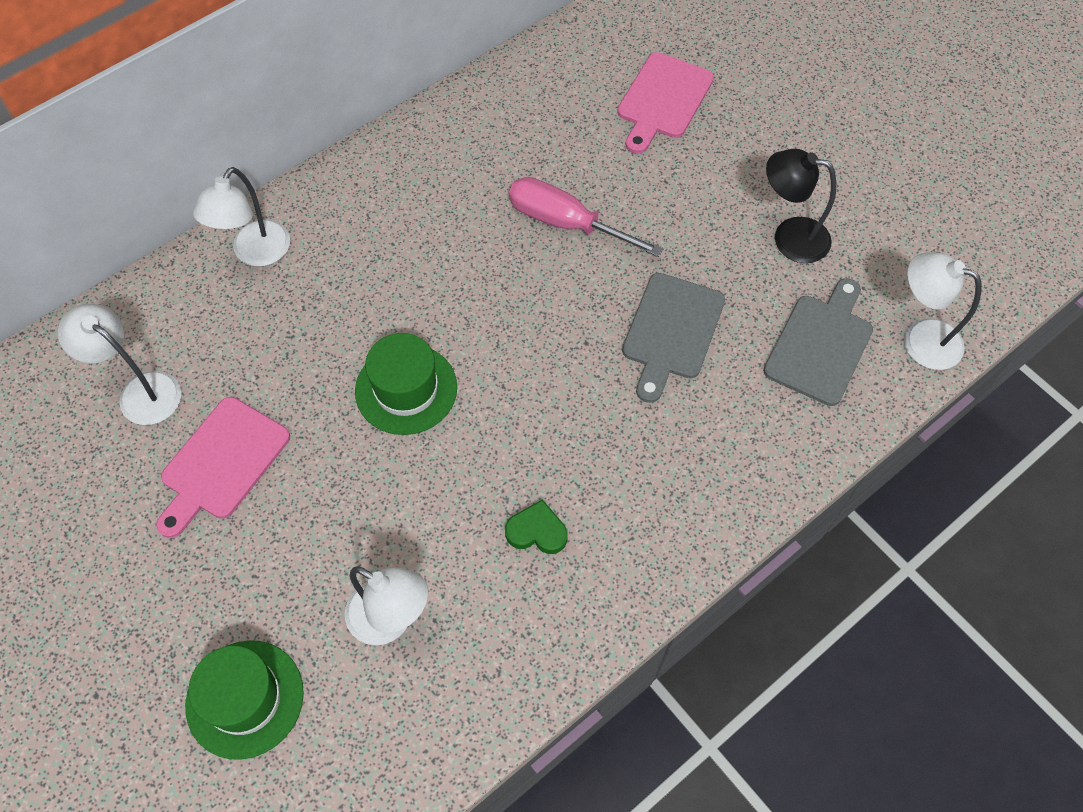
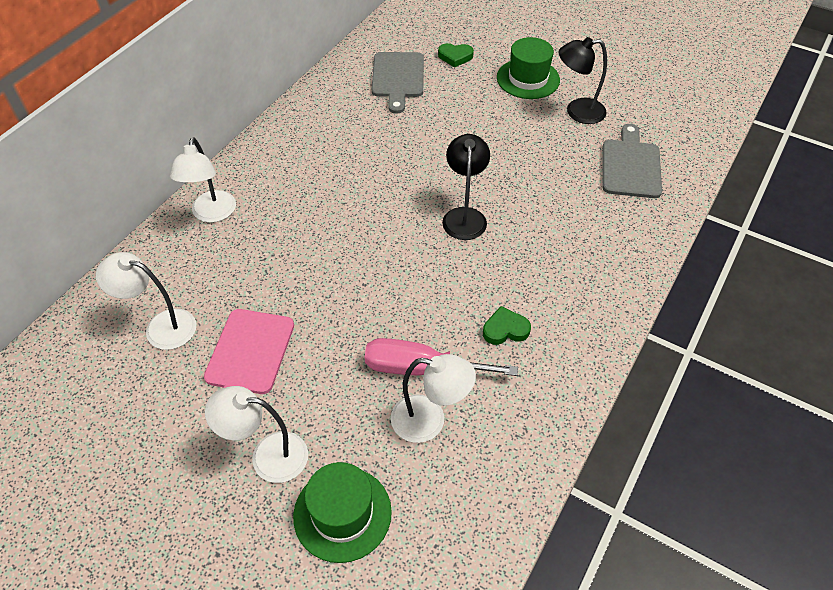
camera: 20 degrees left, 10 degrees down
green hat [355,333,457,435] -> green hat moved to [497,37,560,99]
pink screwdriver [509,177,664,257] -> pink screwdriver moved to [365,338,518,376]
pink cutting board [617,52,714,154] -> green heart [438,43,474,68]
grey cutting board [622,273,725,403] -> grey cutting board moved to [372,52,424,114]
white lamp [904,252,982,370] -> white lamp moved to [205,386,308,483]
none -> black lamp [442,134,490,240]

